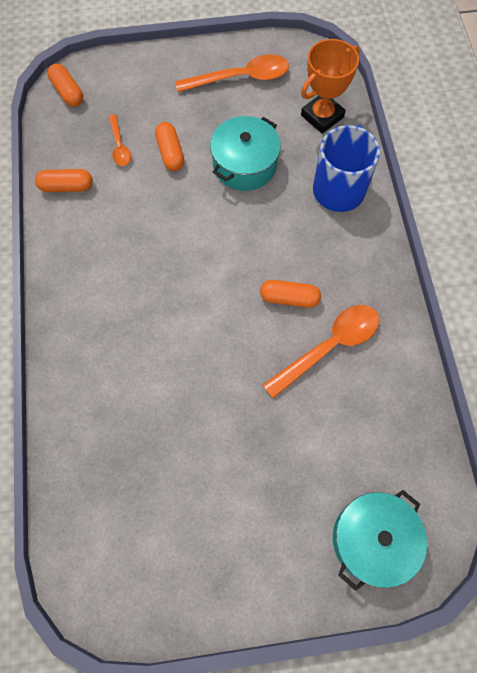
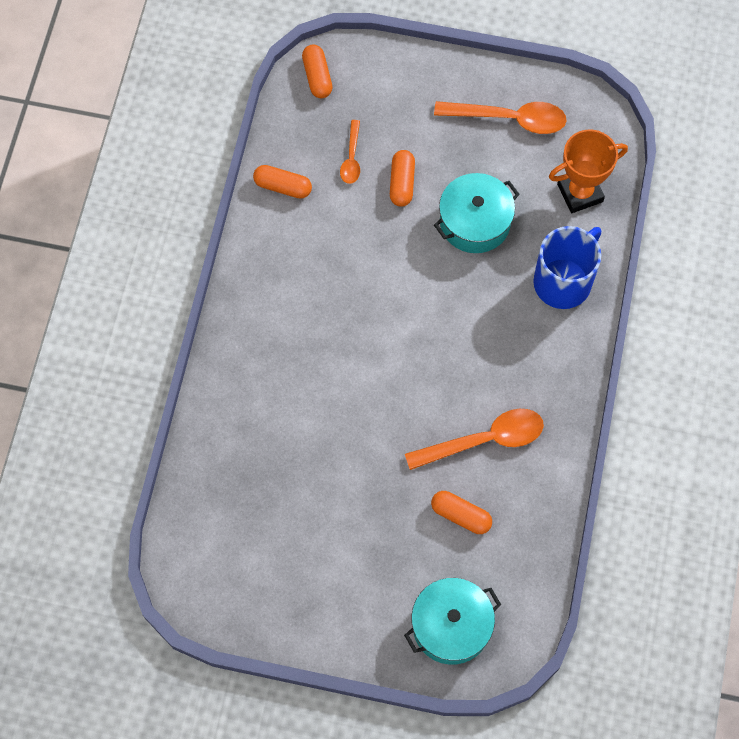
camera: 20 degrees right, 0 degrees up
orange capsule [260,280,321,308] -> orange capsule moved to [431,491,492,534]

